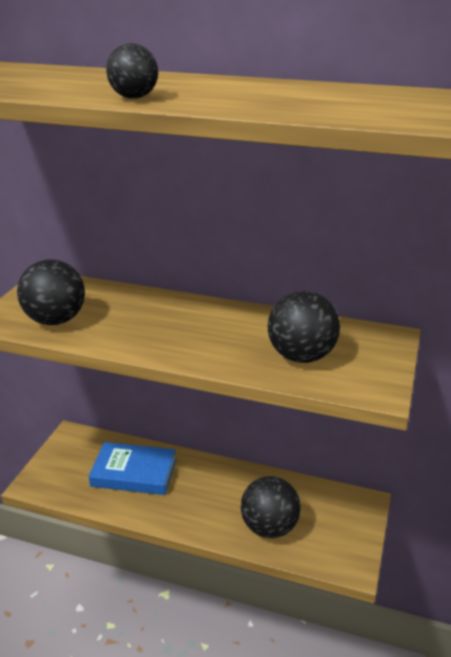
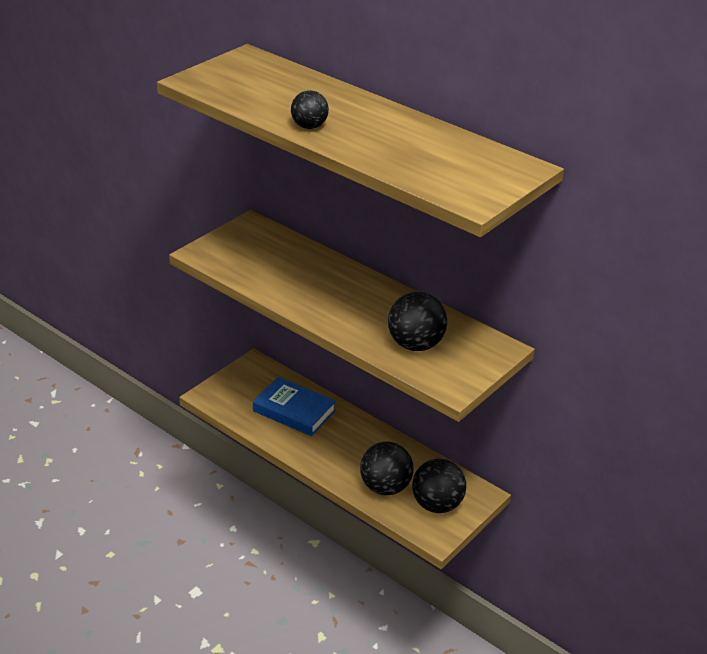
camera: 20 degrees right, 5 degrees up
black ball [17,259,85,325] -> black ball moved to [412,458,466,513]

